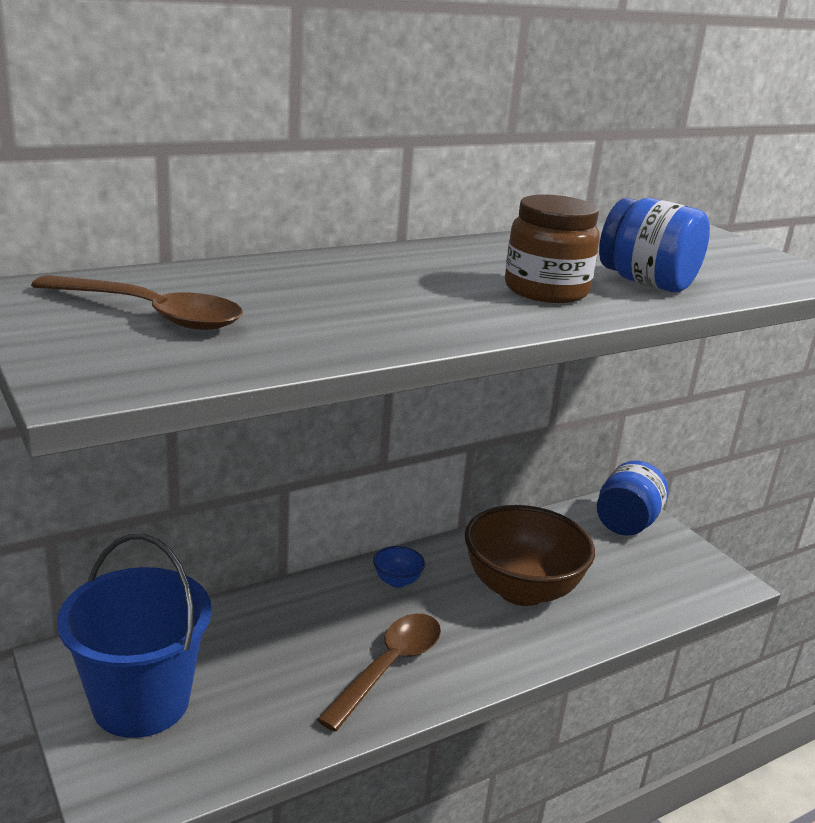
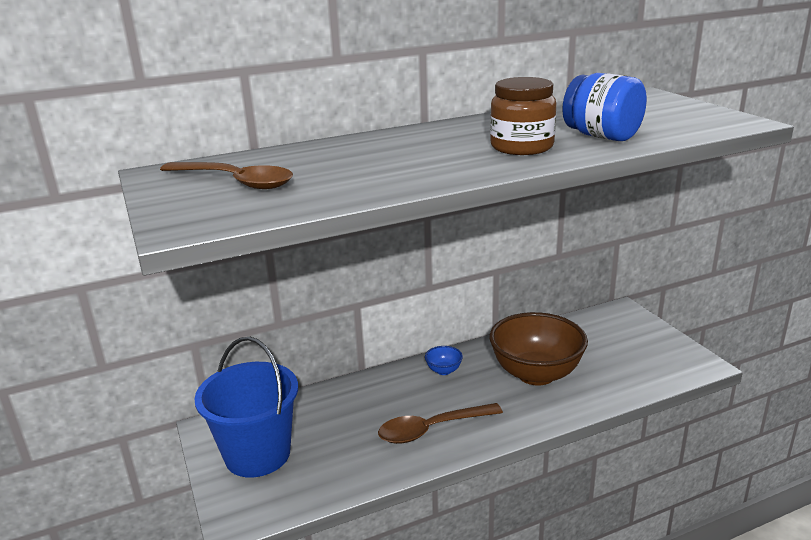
camera: 10 degrees right, 0 degrees up
brown spoon [317,614,441,731] -> brown spoon turned 150 degrees counterclockwise [378,403,503,444]
blue jar [597,460,668,536] -> none

